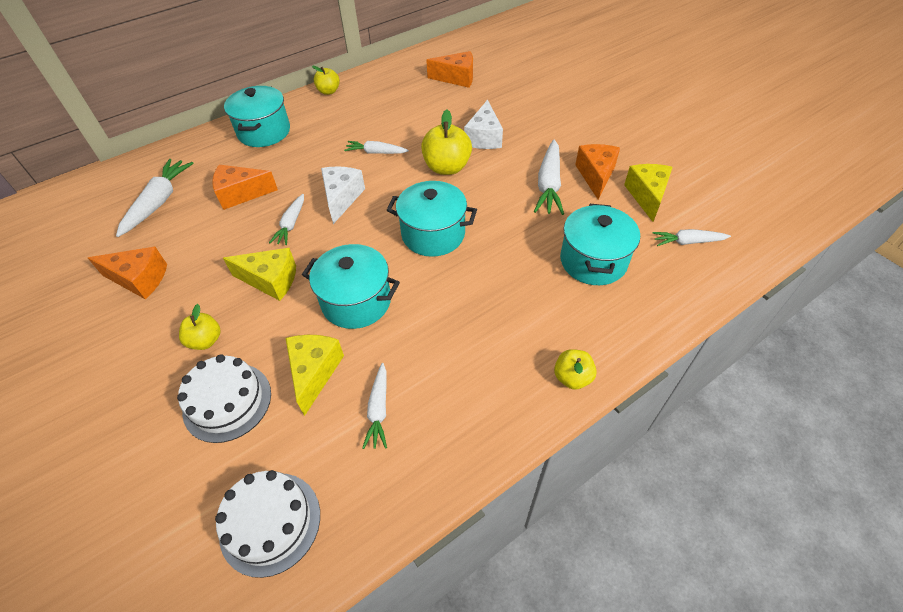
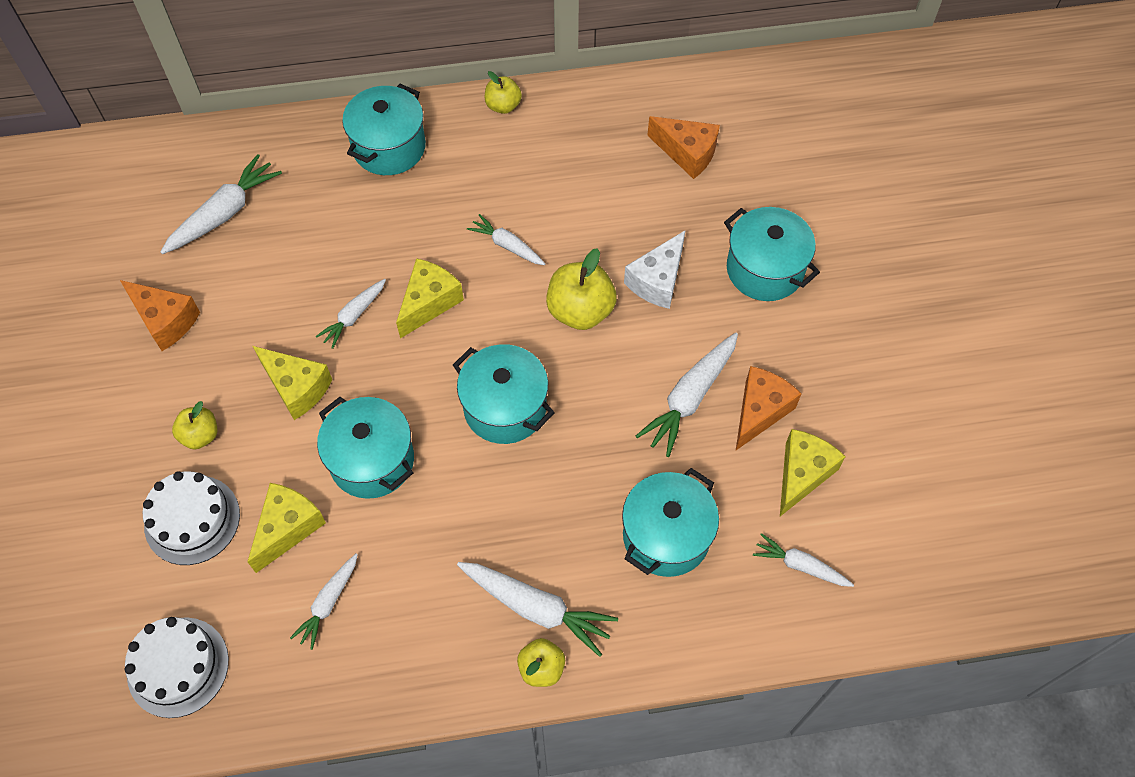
camera: 25 degrees right, 10 degrees up
orange cheese [212,165,278,210] -> none
white cheese [321,166,365,224] -> yellow cheese [396,258,464,339]
none -> white carrot [457,562,618,657]
none -> turquoise pot [724,207,820,301]

